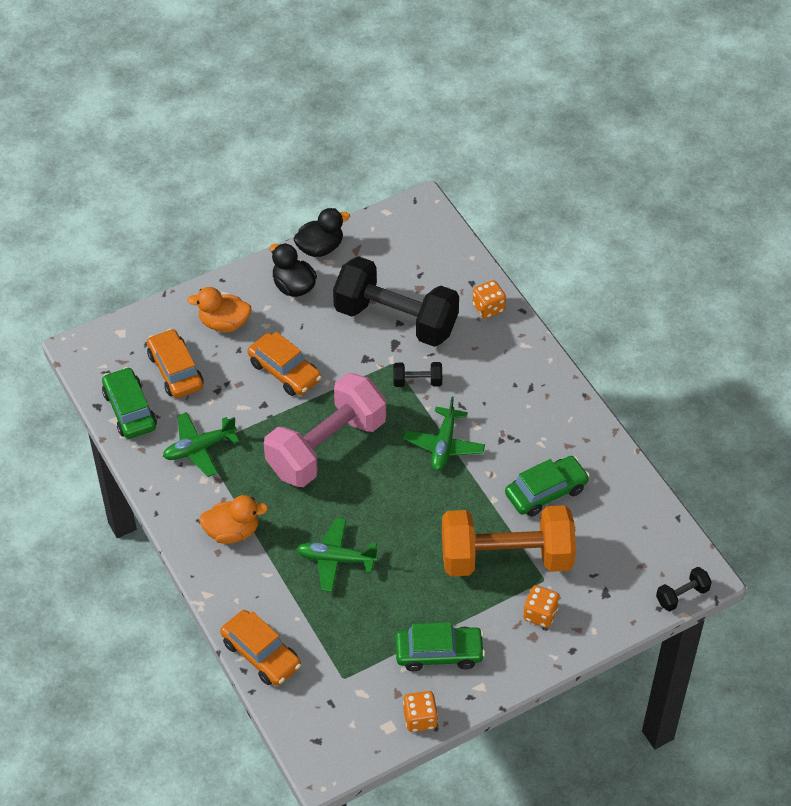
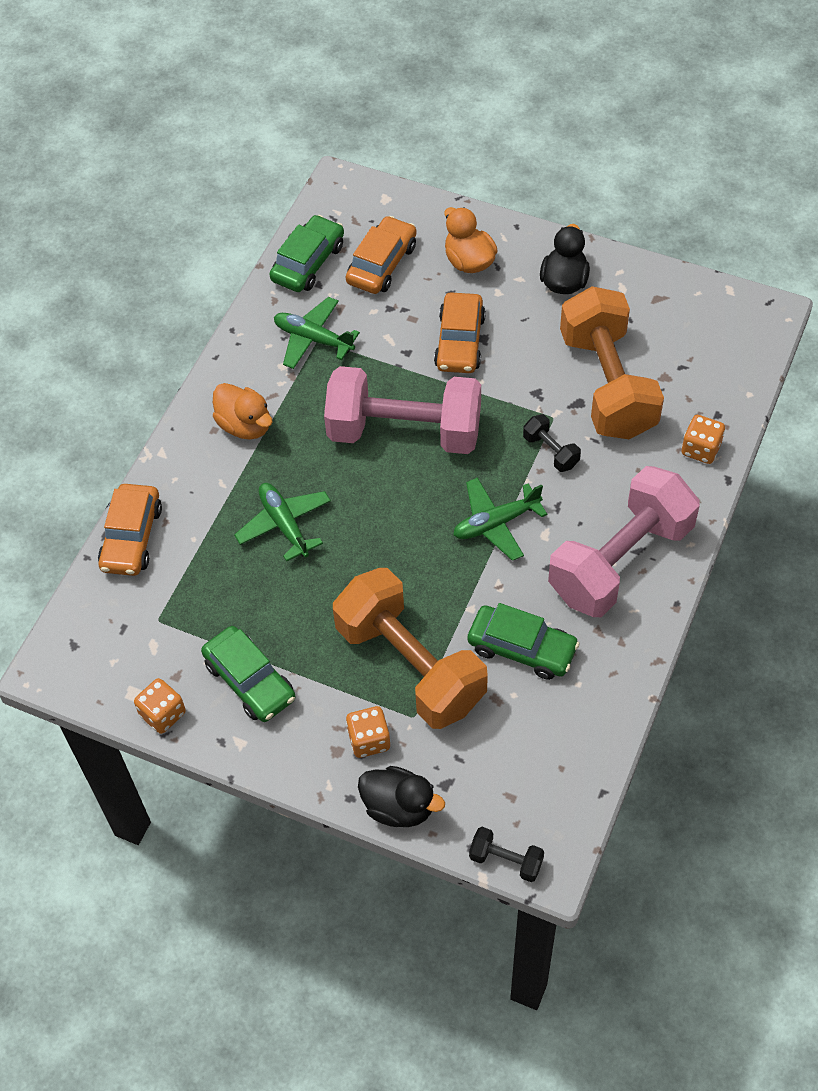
camera: 55 degrees right, 5 degrees up
black duck [293,208,350,257] -> black duck moved to [358,766,445,827]
black dumbbell [333,256,459,347] -> orange dumbbell [560,286,664,439]
none -> pink dumbbell [548,466,700,617]

